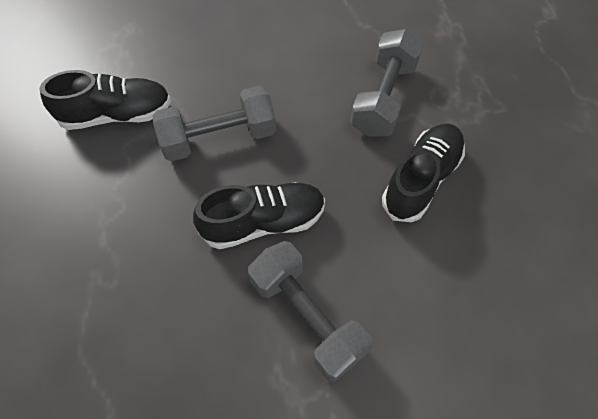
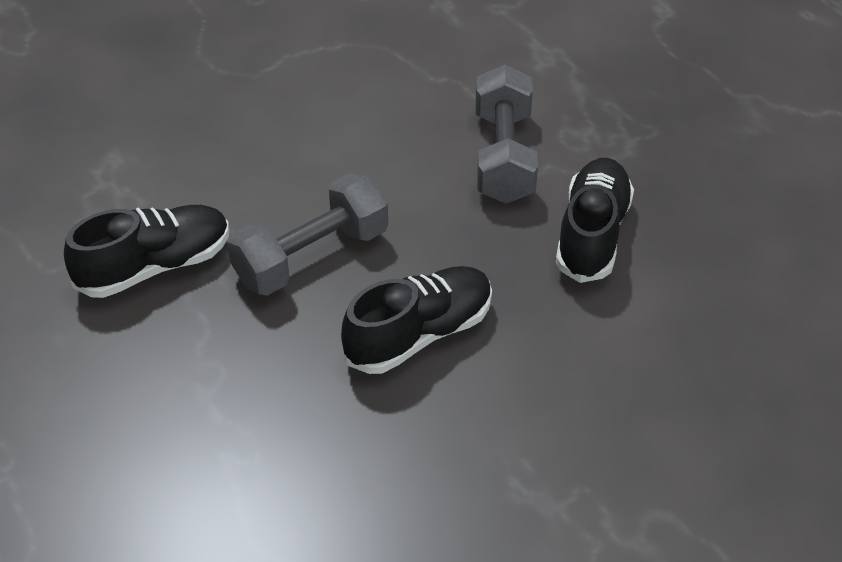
camera: 20 degrees left, 15 degrees down
grey dumbbell [248,241,373,382] -> none

